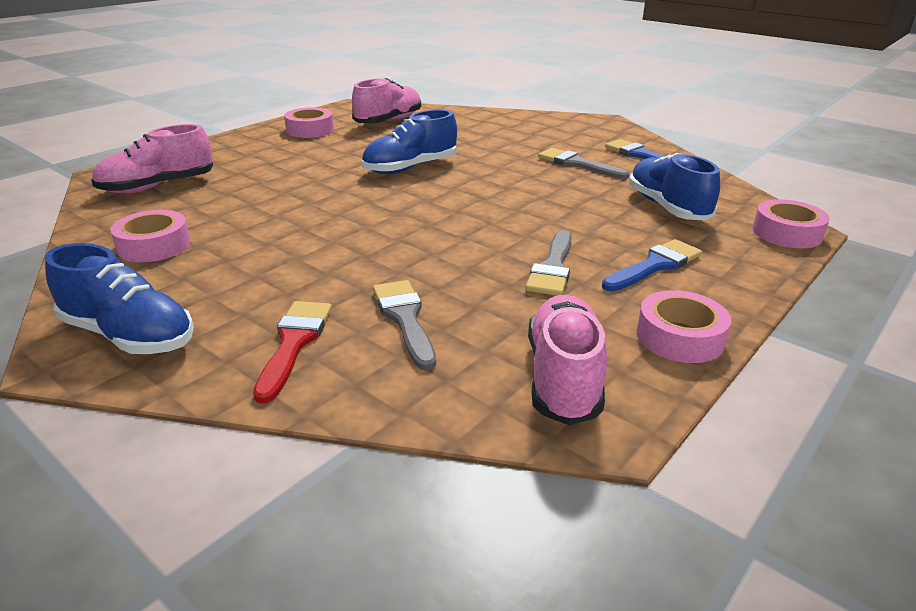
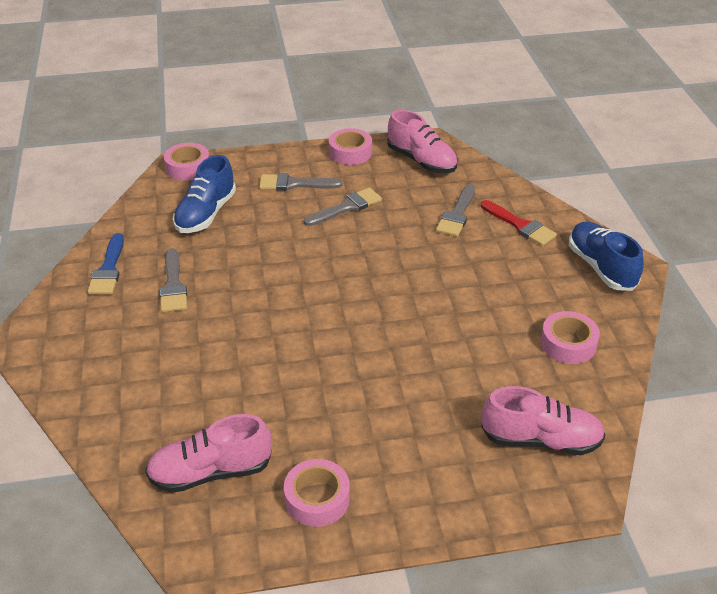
camera: 140 degrees left, 10 degrees up
red brush [253,301,332,403] -> red brush turned 90 degrees counterclockwise [481,200,557,246]
blue shoe [362,110,457,174] -> none
pink shoe [528,295,607,425] -> pink shoe turned 90 degrees counterclockwise [387,110,457,173]
blue brush [602,239,702,291] -> grey brush [259,173,343,191]

